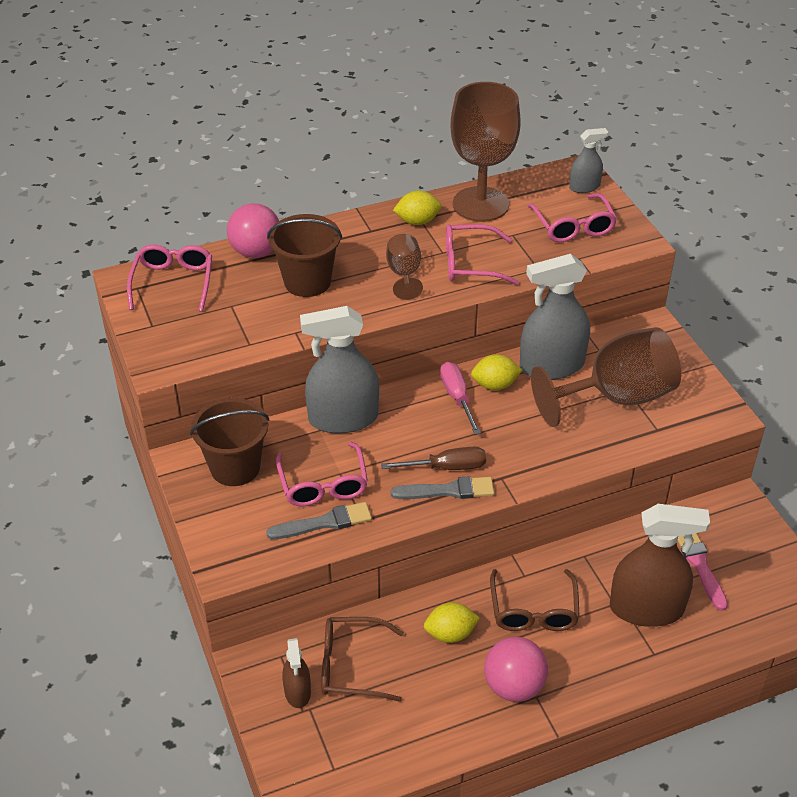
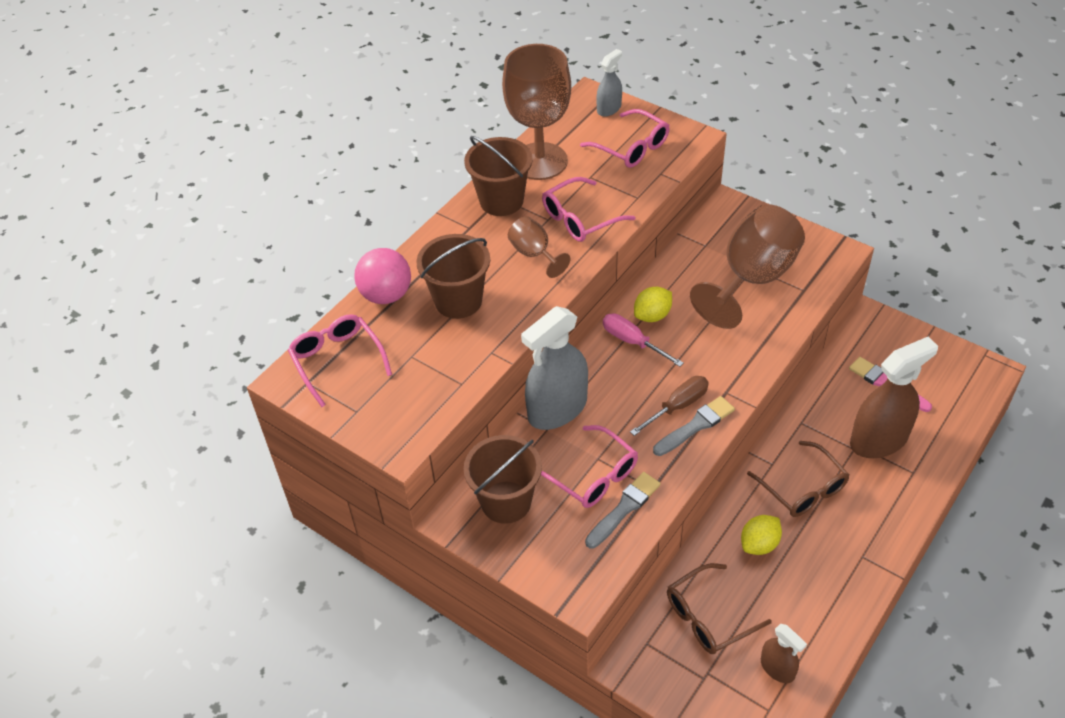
camera: 30 degrees left, 5 degrees up
brown spray bottle [282,638,311,708] -> brown spray bottle moved to [761,624,807,683]
yellow lemon [393,191,442,225] -> brown bucket [464,136,533,216]
pink ball [484,637,548,702] -> none
grey spray bottle [520,254,590,380] -> none

